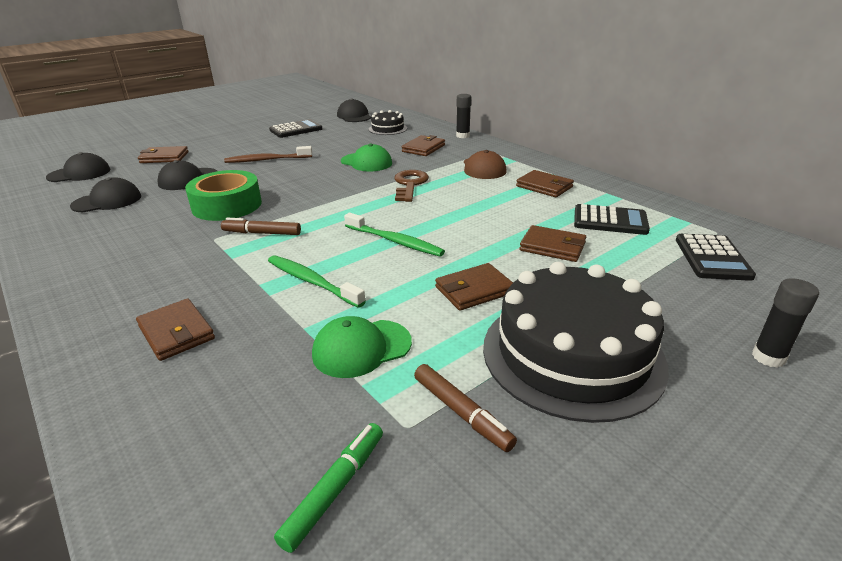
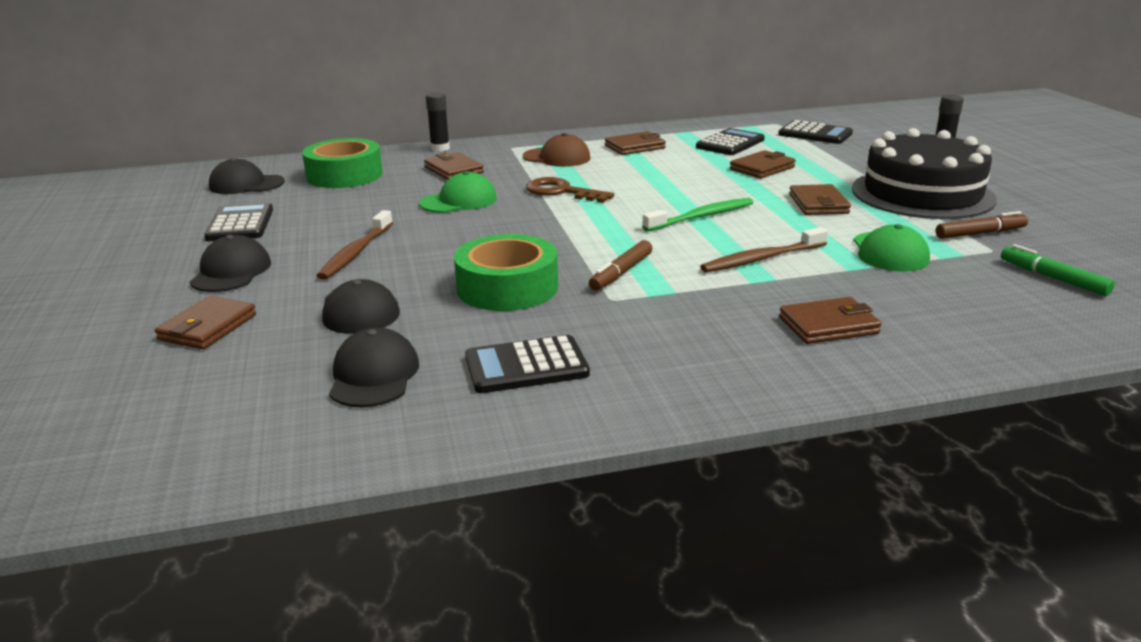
camera: 65 degrees left, 5 degrees down
black cap [46,152,110,182] -> black cap moved to [190,235,271,292]
green toothbrush [268,255,366,308] -> brown toothbrush [700,227,828,272]
black cake [369,110,407,135] -> green tape [302,138,383,188]
none -> black calculator [465,335,590,393]

